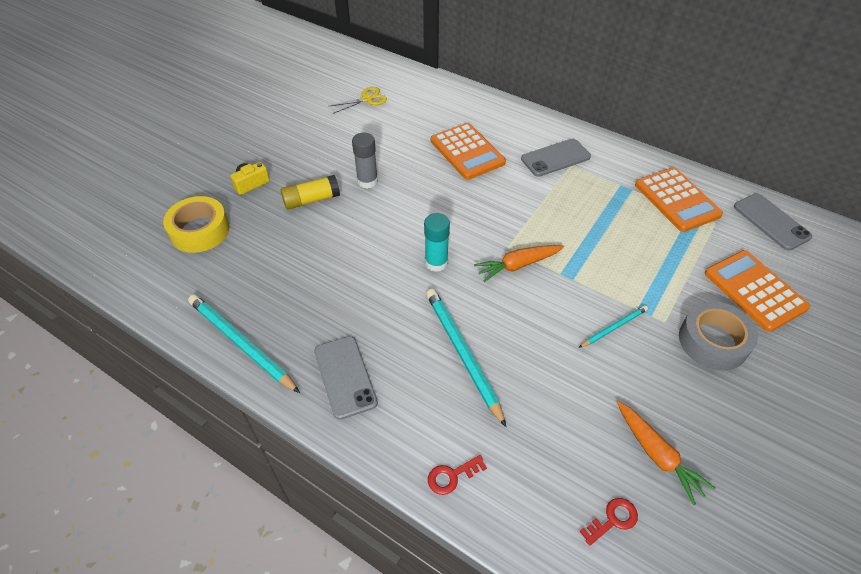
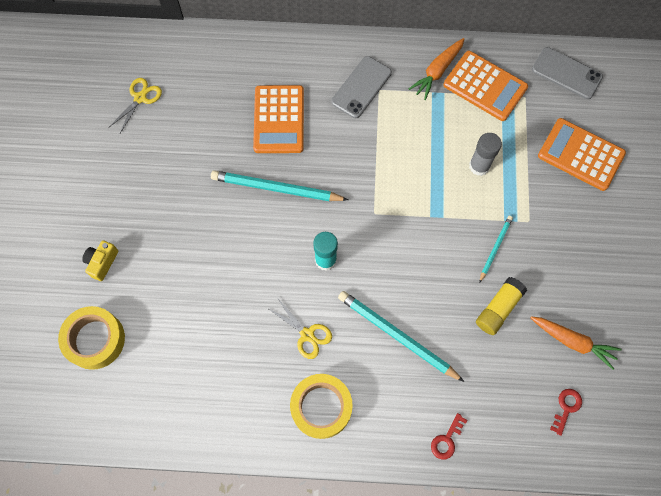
camera: 30 degrees left, 20 degrees up
turquoise pencil [188,294,300,393] -> turquoise pencil moved to [211,170,348,201]
yellow glue stick [280,175,340,210] -> yellow glue stick moved to [476,277,527,335]
grey phone [314,336,378,420] -> yellow tape [290,374,353,439]
grey glue stick [352,133,378,188] -> grey glue stick moved to [469,133,502,176]
orange calculator [431,123,506,180] -> orange calculator turned 60 degrees clockwise [253,85,304,153]
orange carrot [474,245,564,282] -> orange carrot moved to [409,38,465,100]
grey tape [679,301,758,371] -> none
none -> yellow scissors [269,299,332,359]

